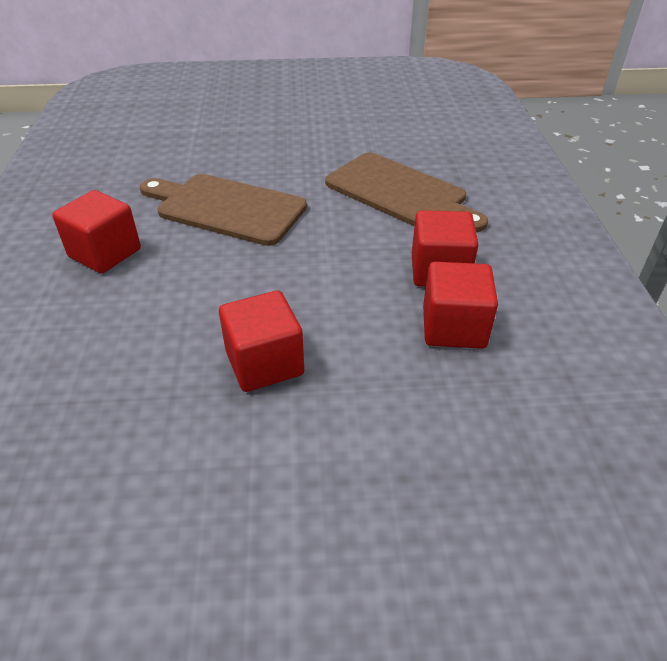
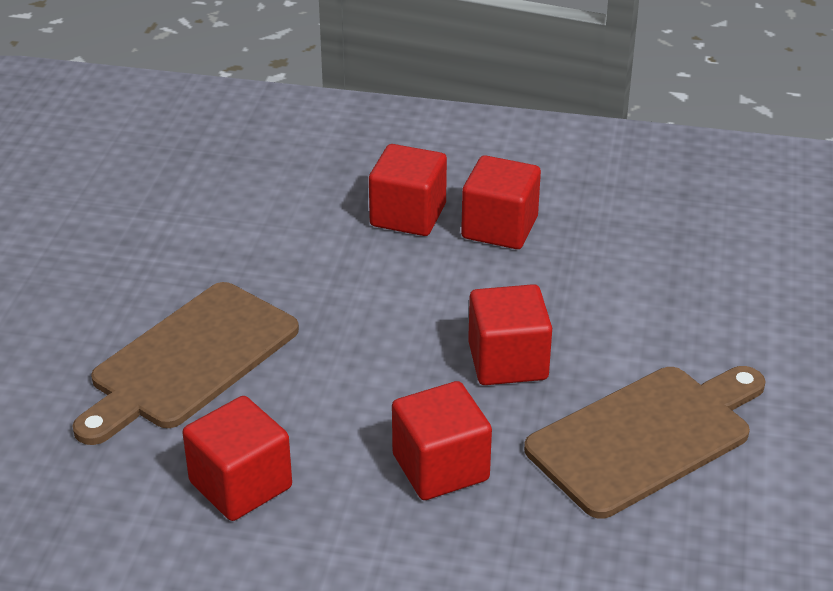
camera: 75 degrees left, 5 degrees down
brown cutting board [325,153,488,232] -> brown cutting board moved to [524,366,766,519]
none -> red cube [392,381,492,500]

